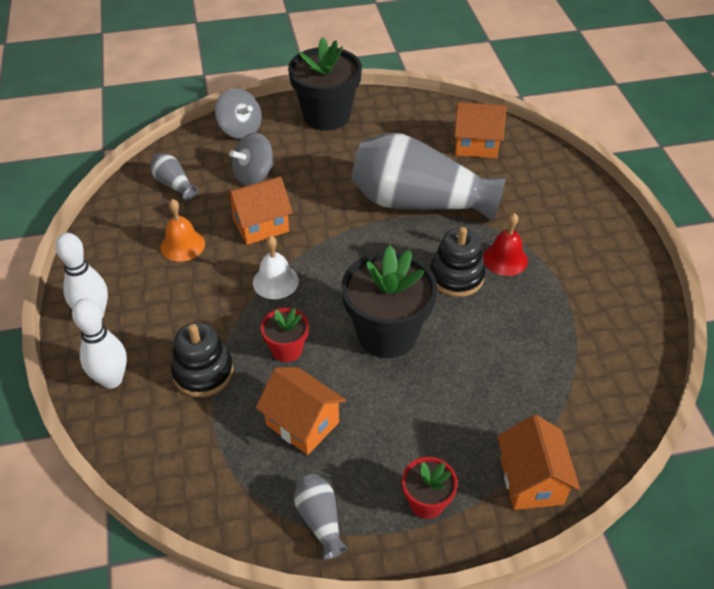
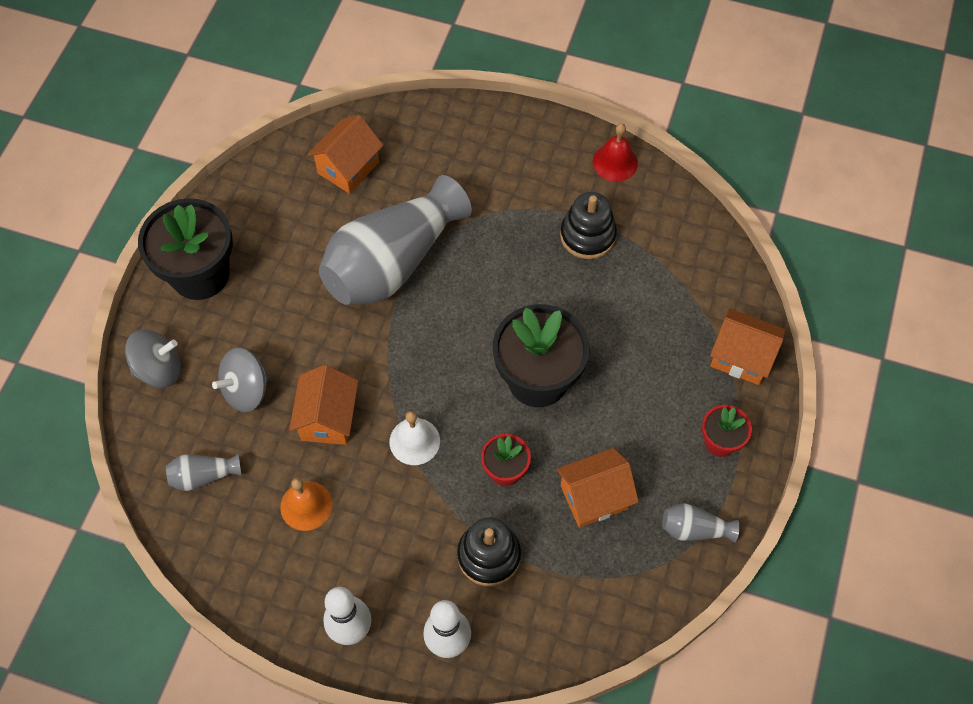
camera: 60 degrees left, 15 degrees up
grey spinning top [229,133,273,186] -> grey spinning top turned 60 degrees clockwise [212,348,270,412]
black stacking toy [430,227,485,297] -> black stacking toy moved to [560,192,617,259]
red bell [483,213,528,276] -> red bell moved to [593,123,638,182]

